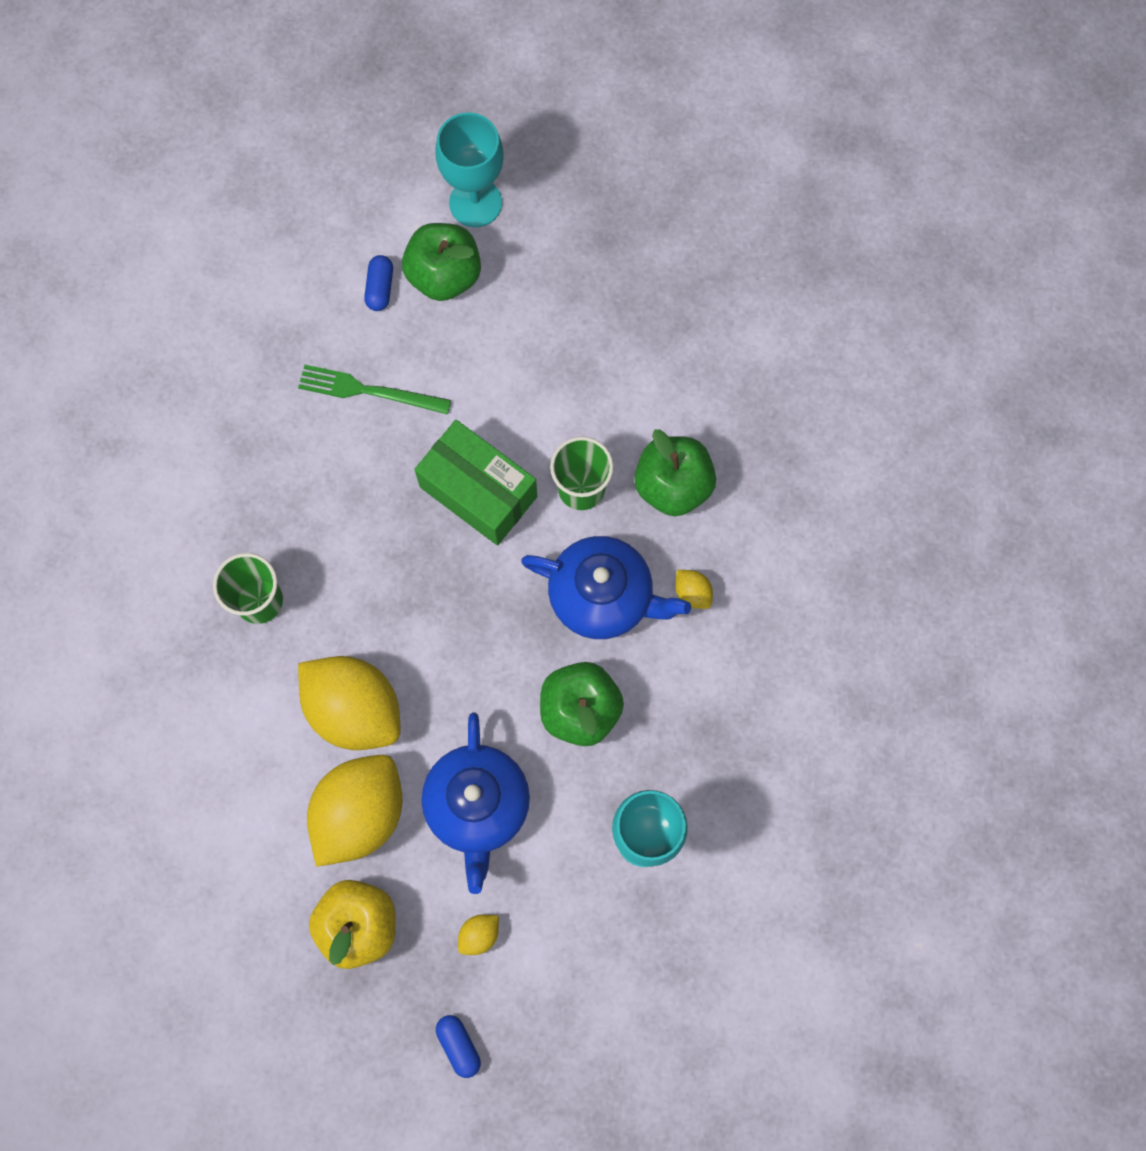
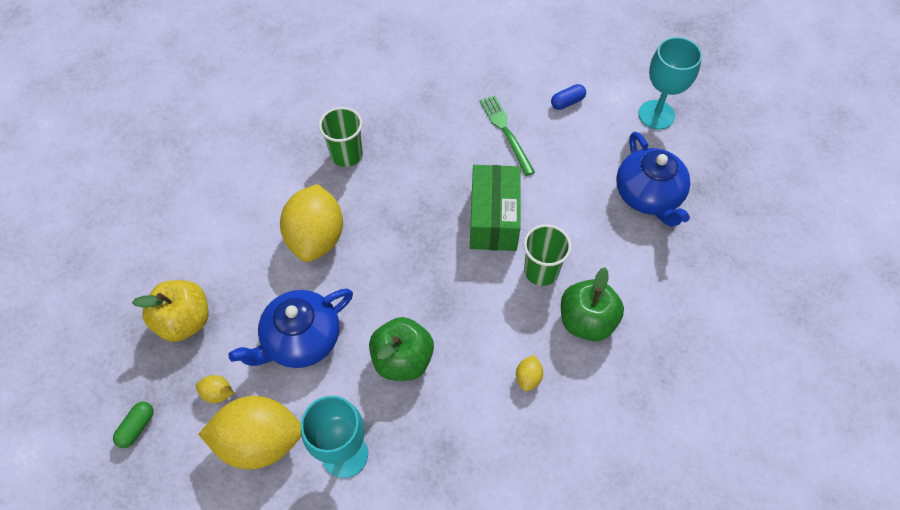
camera: 55 degrees right, 15 degrees down
yellow lemon [307,755,402,867] -> yellow lemon moved to [198,396,301,470]
green apple [402,223,481,301] -> none
blue capsule [436,1015,481,1078] -> green capsule [113,402,154,448]
blue teapot [521,536,691,639] -> blue teapot moved to [616,132,691,227]

